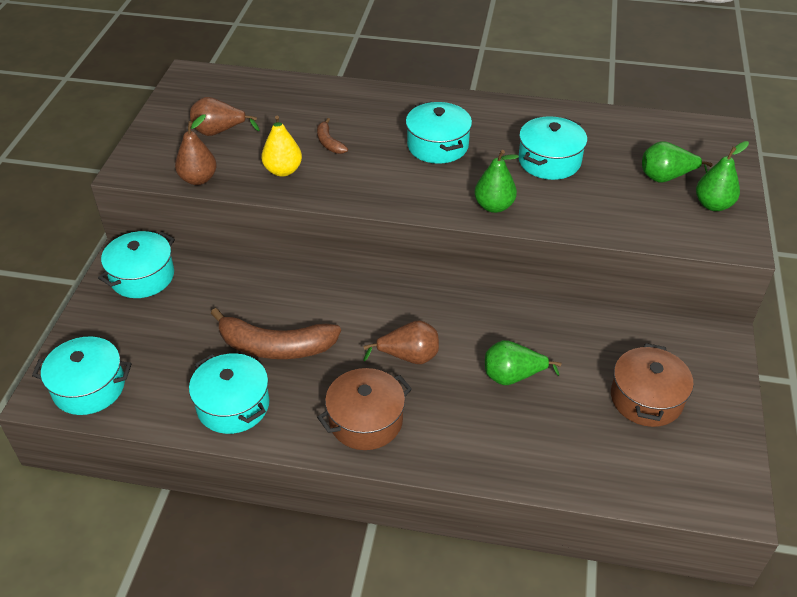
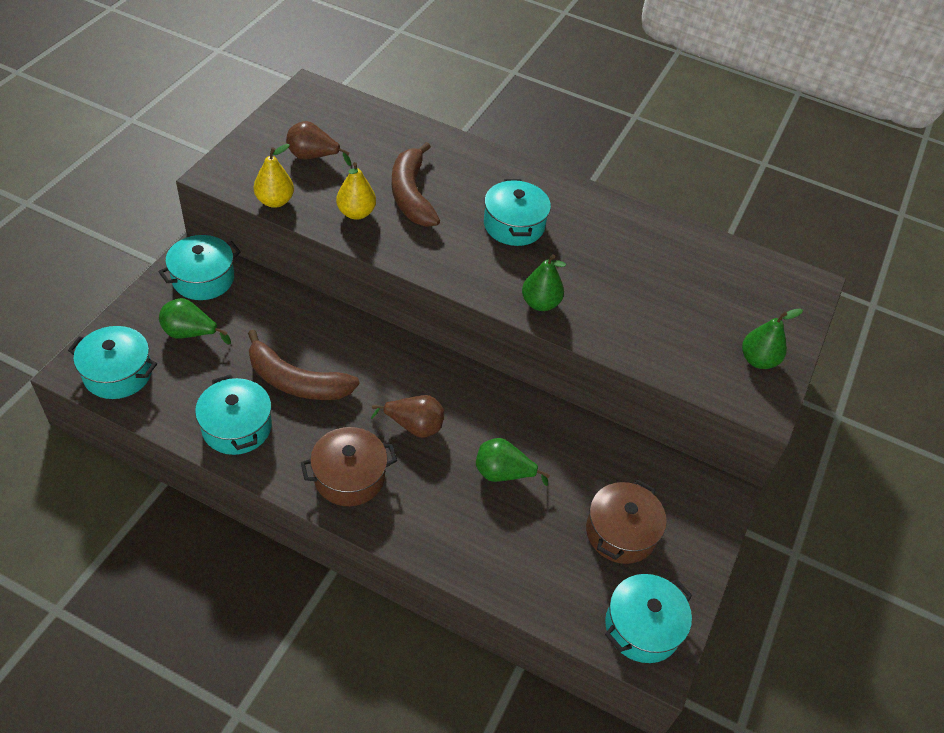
camera: 10 degrees right, 5 degrees up
brown pear [175,115,217,185] -> yellow pear [254,144,294,208]
brown banana [317,118,348,154] -> brown banana [392,142,440,227], size x2.07
turquoise pot [518,116,587,180] -> turquoise pot moved to [605,574,692,663]
green pear [642,141,713,183] -> green pear moved to [159,298,231,345]

